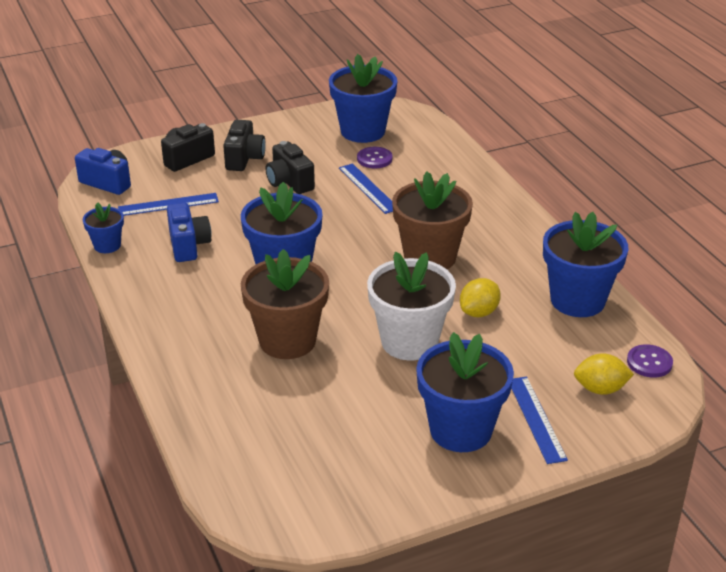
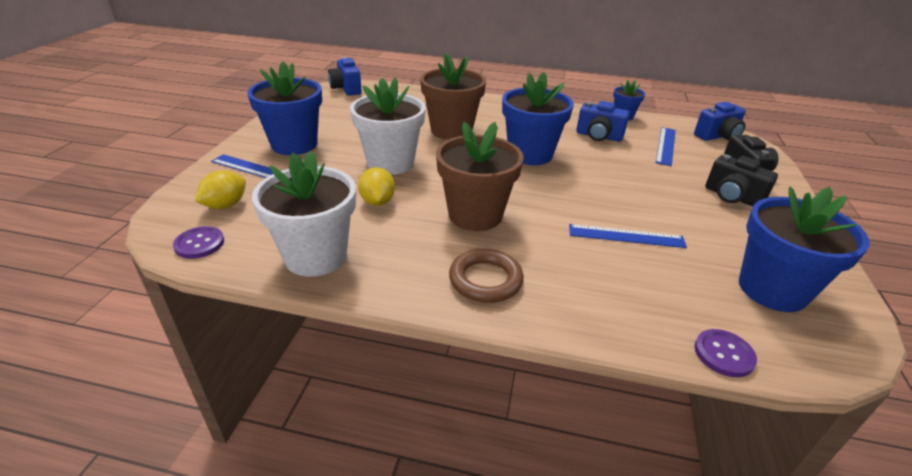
camera: 125 degrees right, 0 degrees up
black camera [265,141,315,194] -> none
purple button [357,147,393,168] -> purple button moved to [694,329,757,377]
blue flower pot [543,212,628,317] -> white flower pot [252,151,356,277]
none -> blue camera [328,57,362,96]
none -> brown ring [449,249,524,303]

